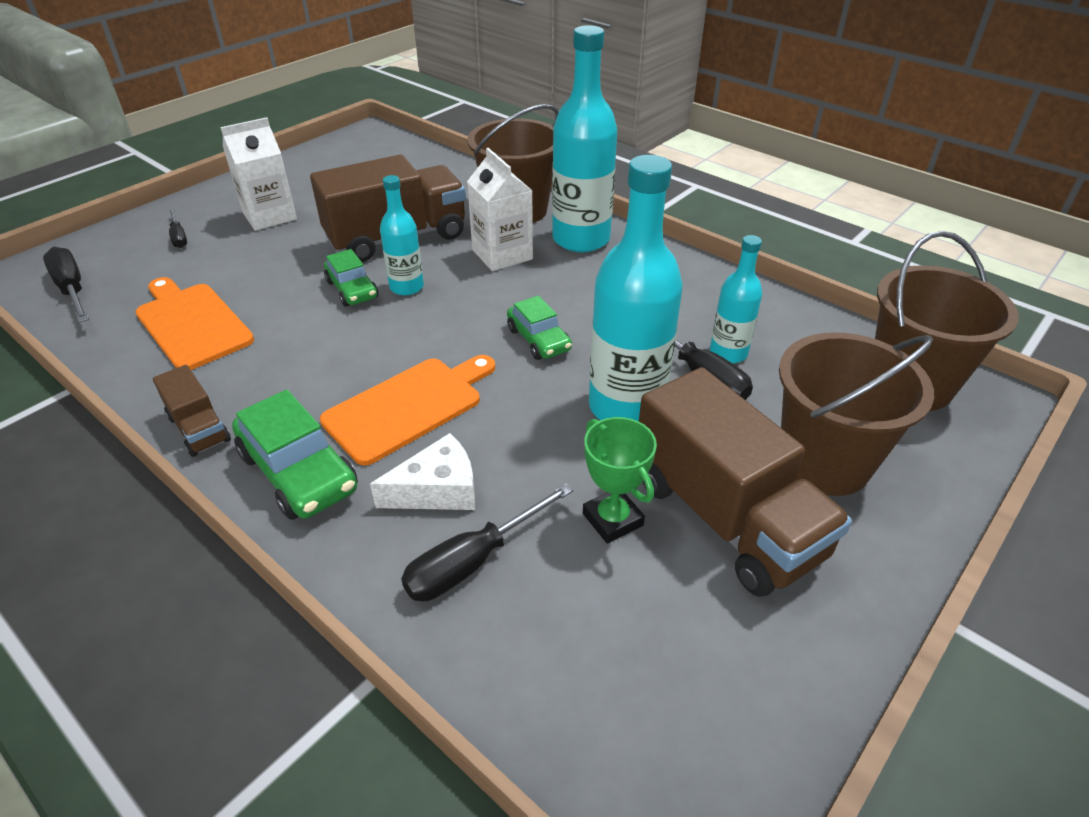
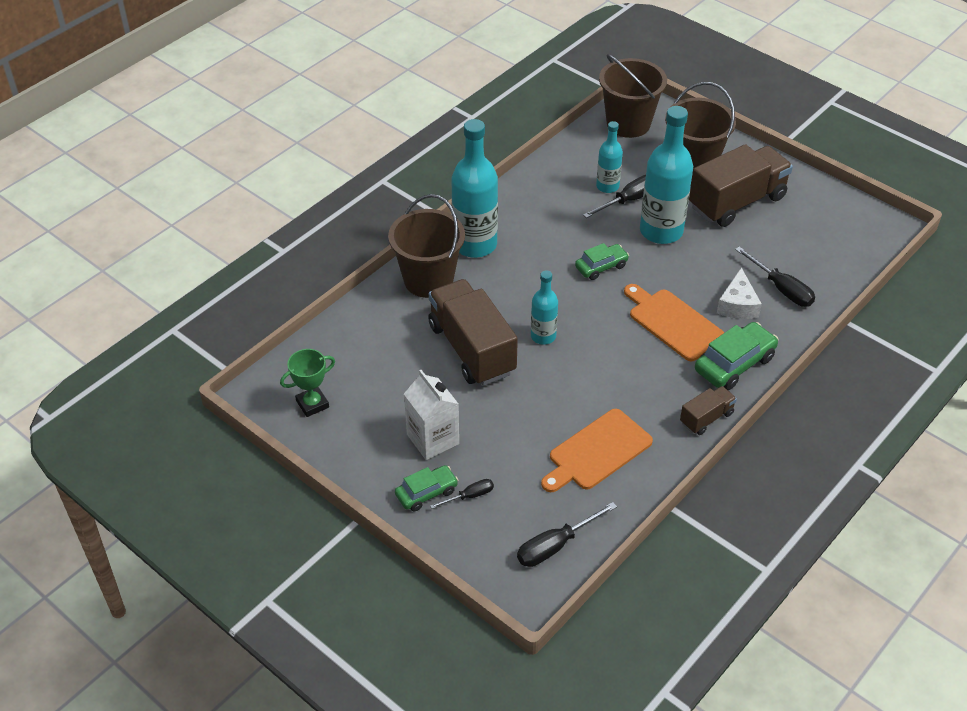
camera: 90 degrees left, 5 degrees up
green car [324,249,378,307] -> green car moved to [395,465,458,511]
white cheese [370,433,475,510] -> white cheese turned 150 degrees counterclockwise [717,267,762,319]
white carton [467,148,533,271] -> none
green trophy [583,417,657,544] -> green trophy moved to [280,349,335,417]

